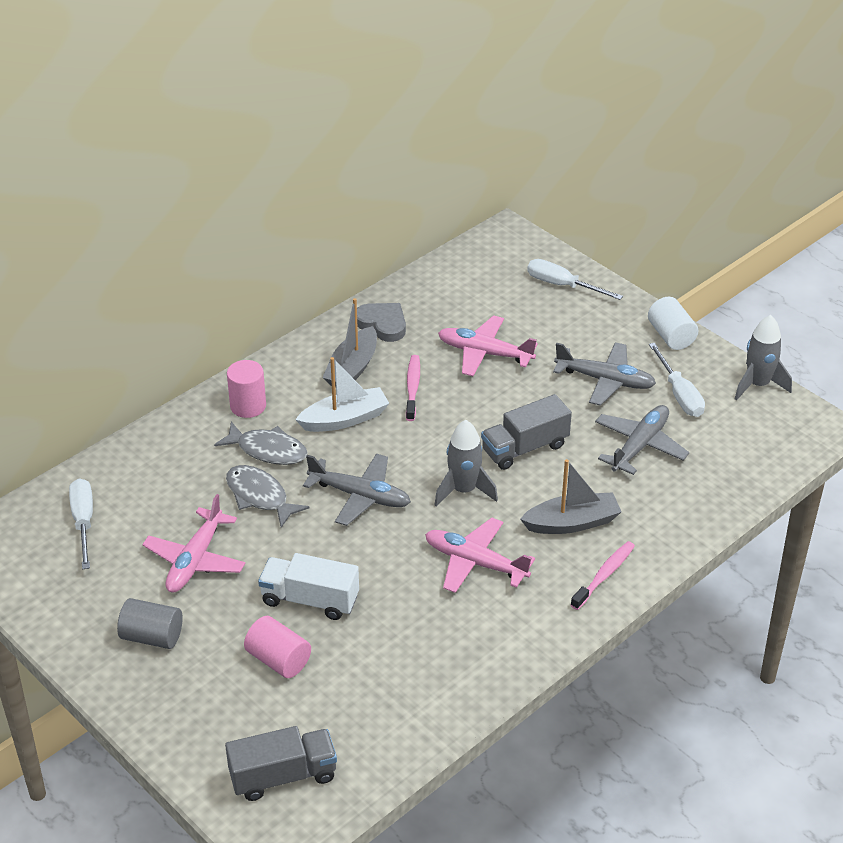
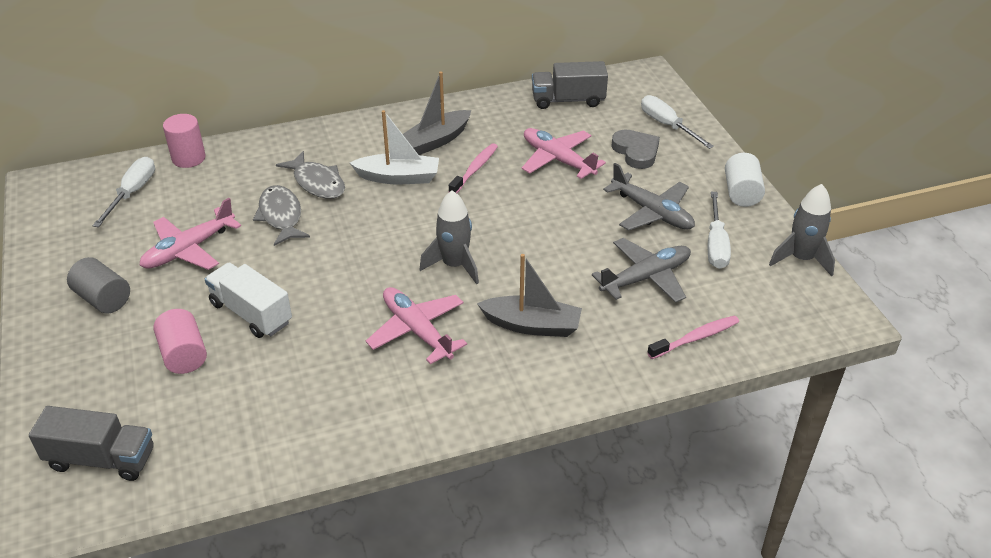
camera: 25 degrees right, 0 degrees up
pink cylinder [227,360,266,418] -> pink cylinder moved to [163,114,206,168]
grey plane [303,454,411,526] -> none
grey heart [357,303,406,342] -> grey heart moved to [611,130,660,169]
grey truck [481,394,572,470] -> grey truck moved to [532,61,608,109]
pink toothbrush [571,541,635,610] -> pink toothbrush moved to [647,315,739,359]

